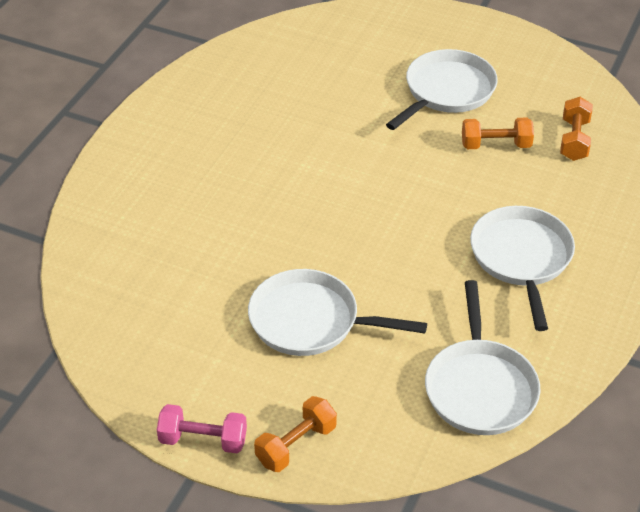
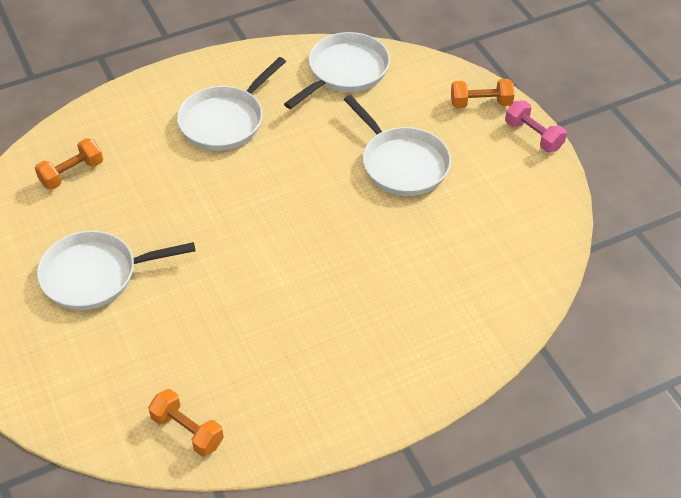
camera: 140 degrees left, 5 degrees up
orange dumbbell [462,118,534,149] -> orange dumbbell moved to [148,389,224,457]

